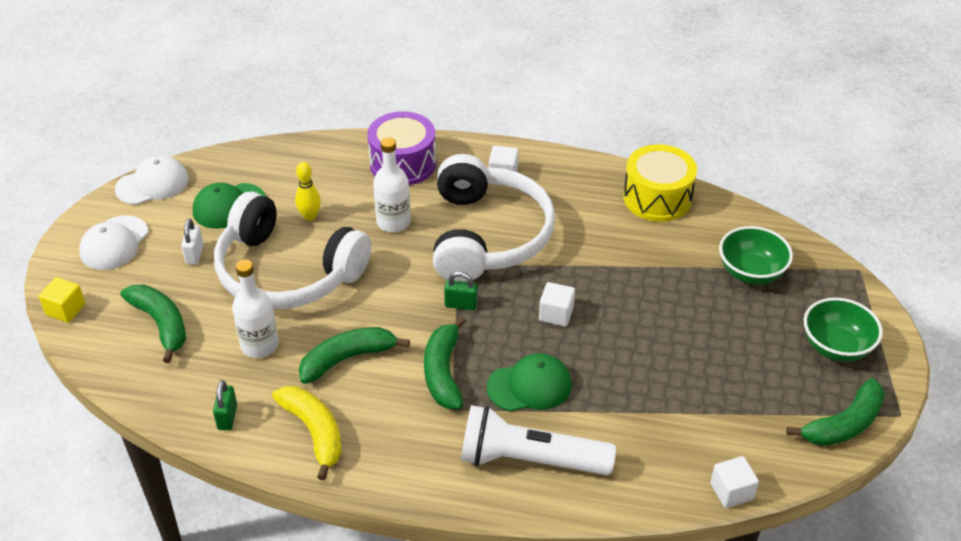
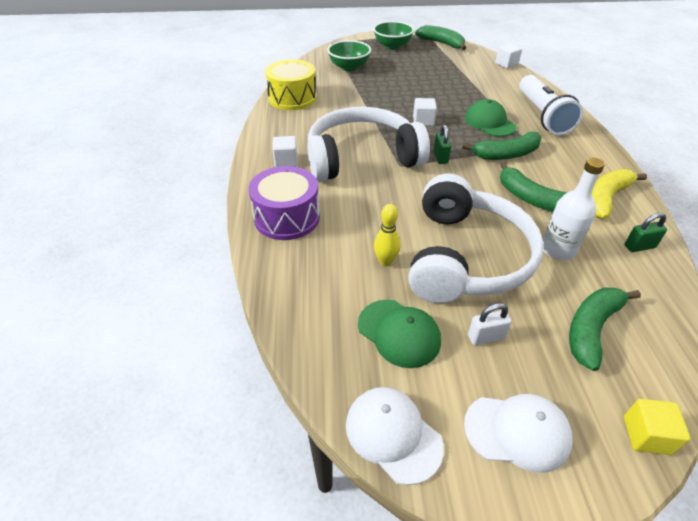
camera: 105 degrees left, 0 degrees up
white bottle [373,137,411,232] -> none

